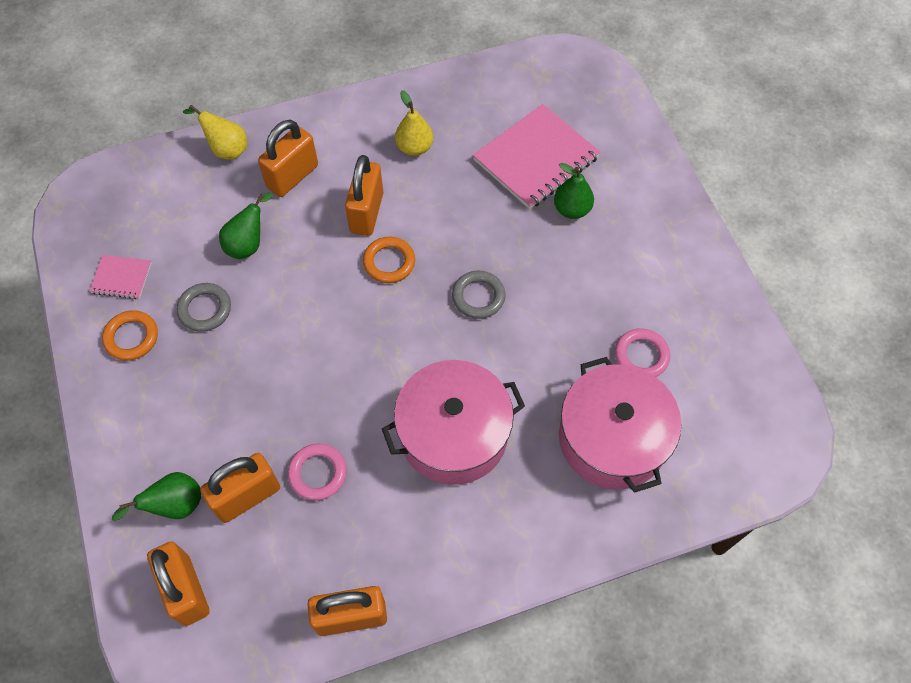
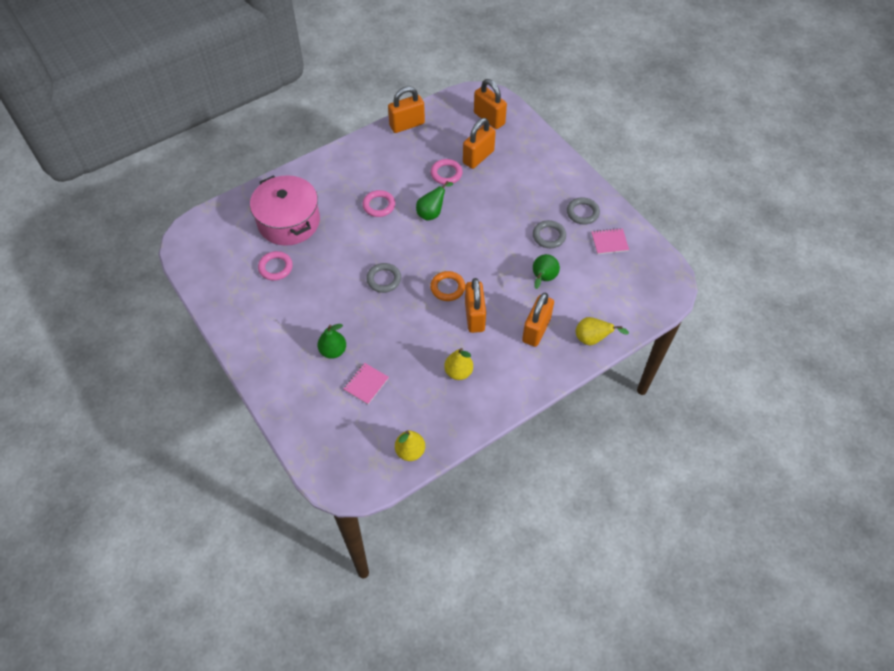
camera: 165 degrees right, 5 degrees down
orange ring [102,310,158,360] -> grey ring [567,197,600,225]
green pear [112,472,201,521] -> green pear moved to [416,181,453,221]
pink pot [382,360,525,485] -> pink ring [362,190,395,217]
pink notebook [473,104,601,209] -> pink notebook [344,363,389,404], size x0.48
none -> yellow pear [395,430,425,461]

